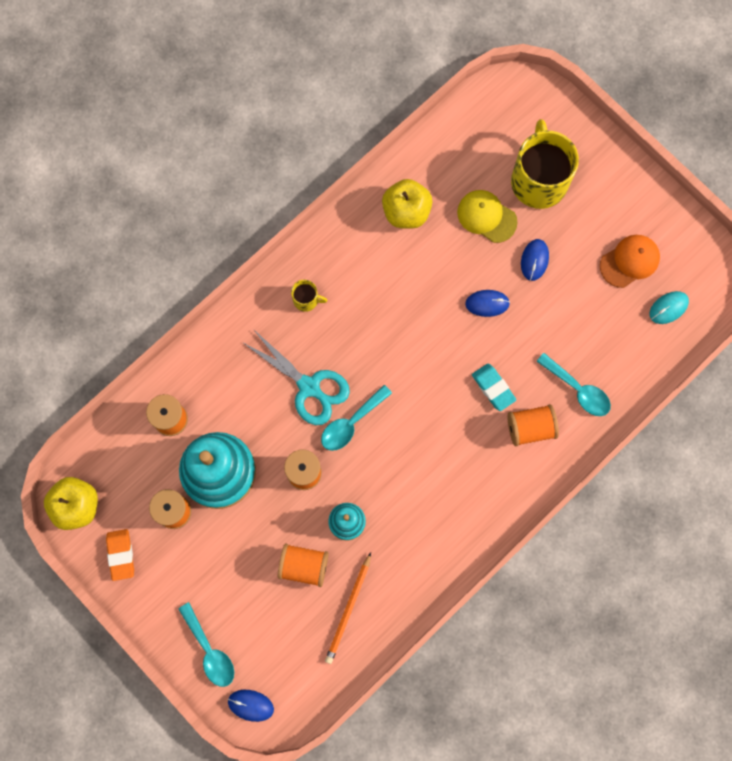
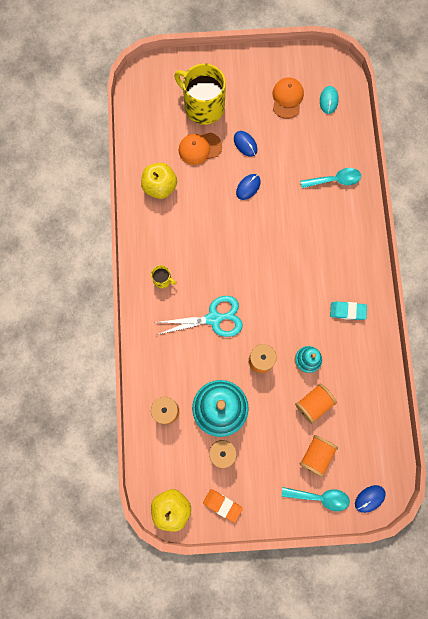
camera: 50 degrees left, 0 degrees up
yellow mug [291,280,328,312] -> yellow mug turned 60 degrees clockwise [151,265,177,288]
turquoise spoon [321,385,392,451] -> none
orange pencil [325,553,371,664] -> none
yellow cap [457,190,517,243] -> orange cap [178,132,222,165]
turquoise eraser [472,363,516,411] -> turquoise eraser moved to [330,301,367,320]
orange spool [507,404,559,446] -> orange spool moved to [299,435,338,477]

